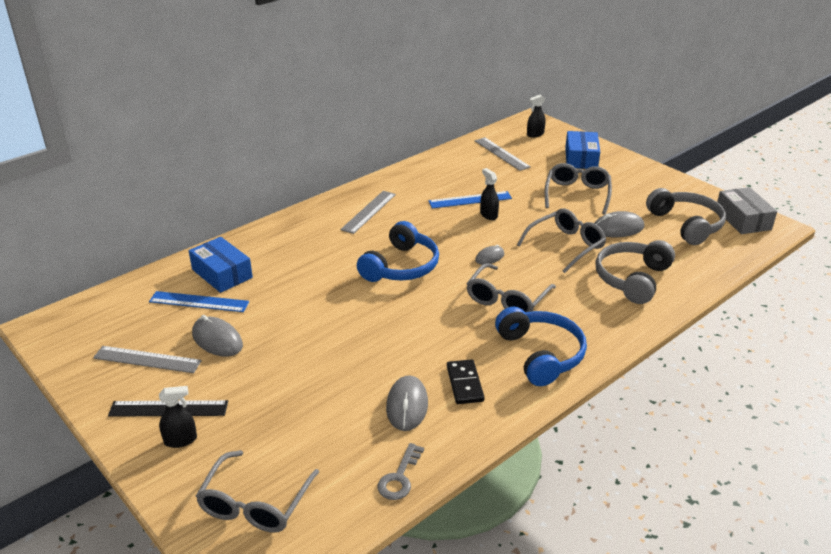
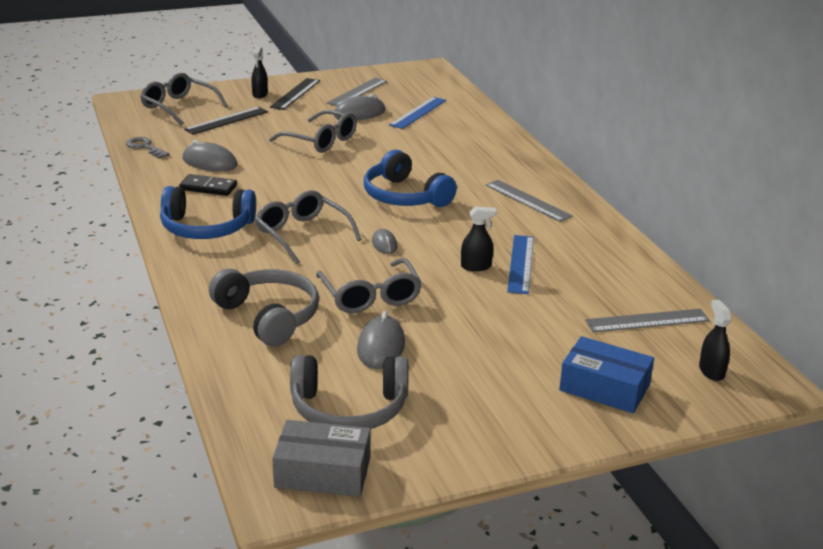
camera: 110 degrees right, 5 degrees down
blue box [189,237,253,293] -> none
grey glasses [545,163,612,215] -> grey glasses moved to [269,110,357,153]
none -> black ruler [184,107,268,135]

